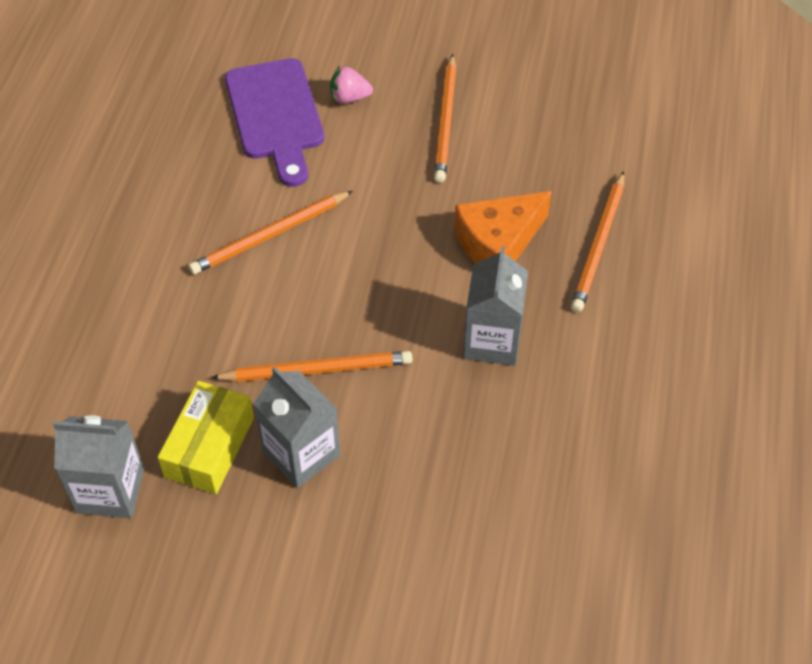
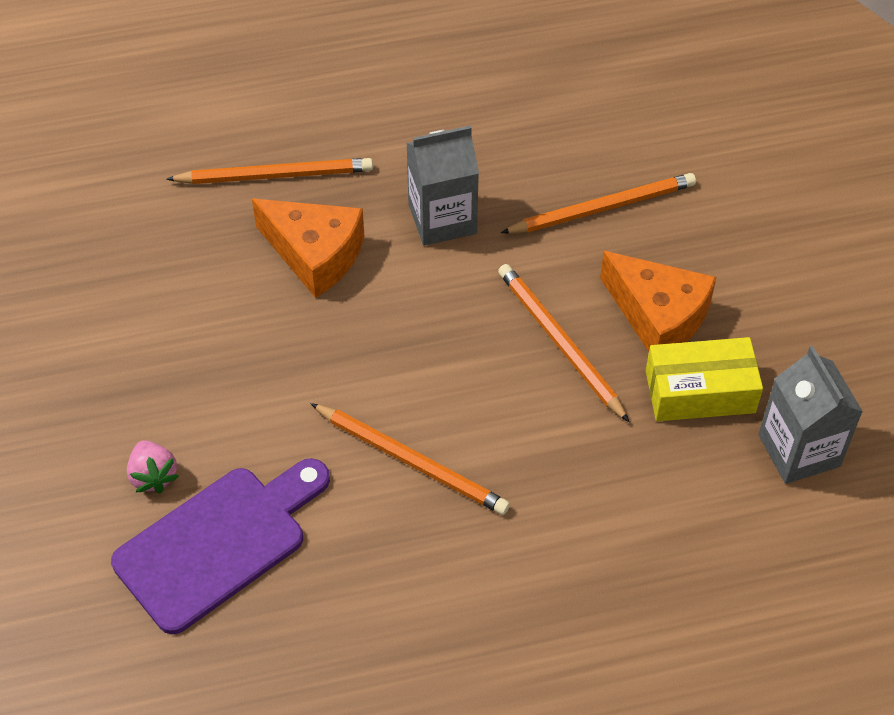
camera: 115 degrees left, 0 degrees up
grey carton [253,367,340,488] -> orange cheese [600,251,717,352]
orange pencil [434,54,456,183] -> orange pencil moved to [501,173,696,234]

